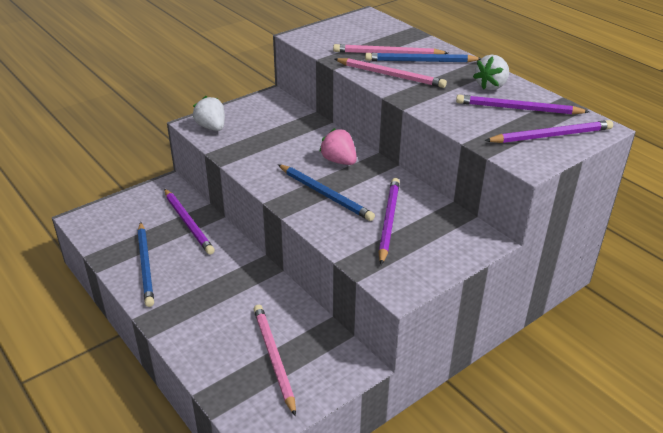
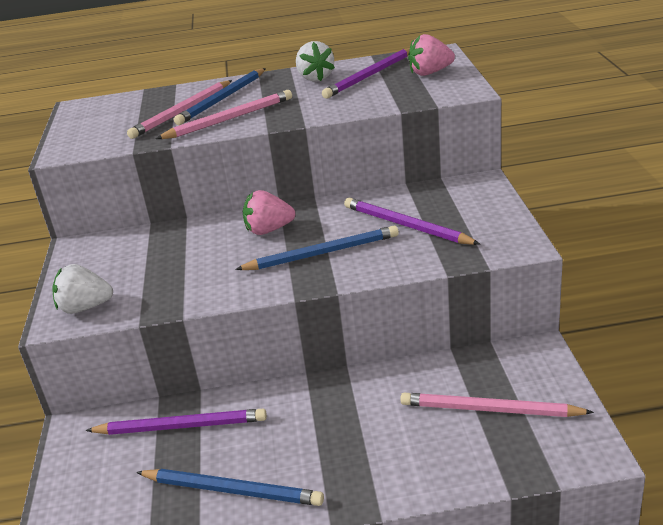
camera: 55 degrees left, 5 degrees down
purple pencil [484,120,613,143] -> pink strawberry [408,34,455,76]

